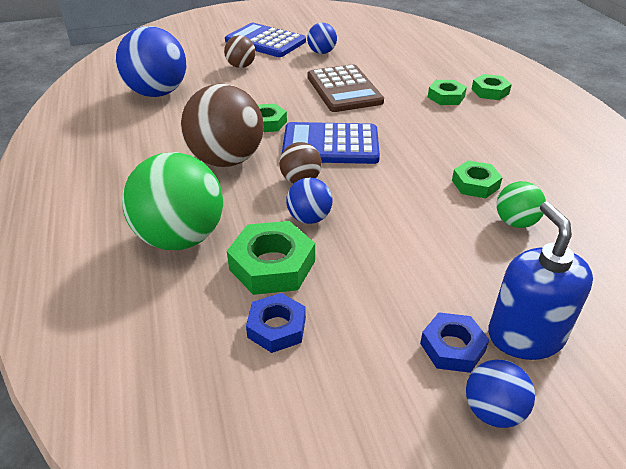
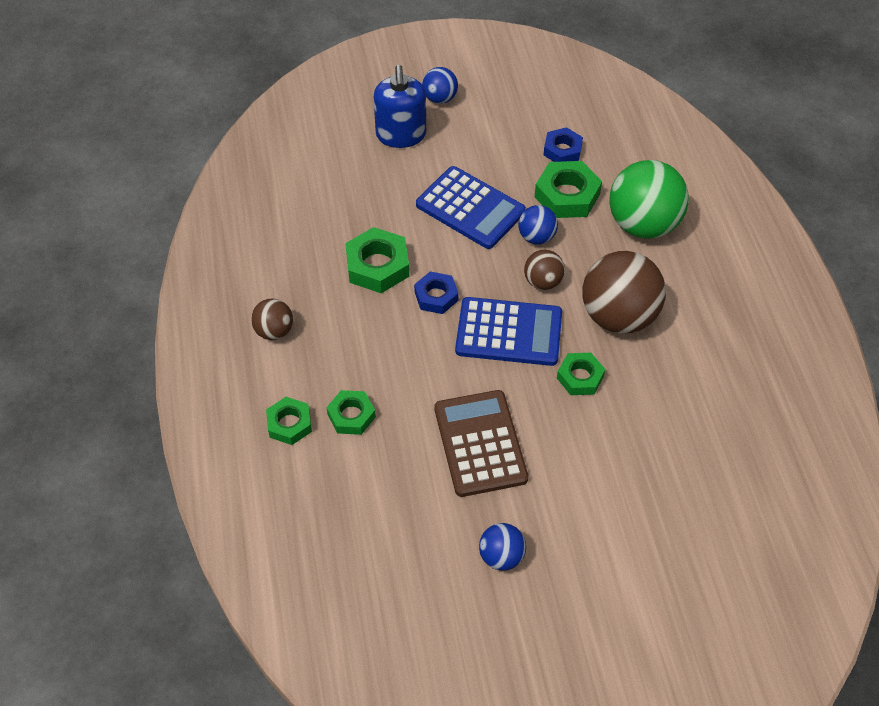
camera: 175 degrees left, 15 degrees up
blue ball [116,26,186,97] -> none
brown ball [224,35,256,68] -> brown ball moved to [251,299,293,340]
blue calculator [225,23,306,57] -> blue calculator moved to [416,166,526,249]
blue nut [420,313,489,373] -> blue nut moved to [414,271,459,314]
green nut [452,161,503,198] -> green nut [345,227,409,293], size x1.55
green ball [496,181,546,228] -> none

